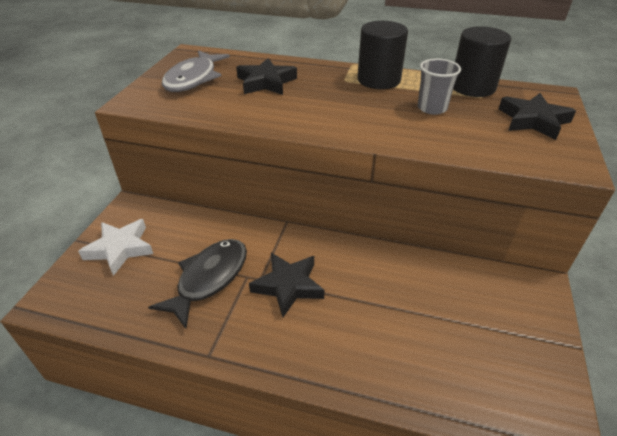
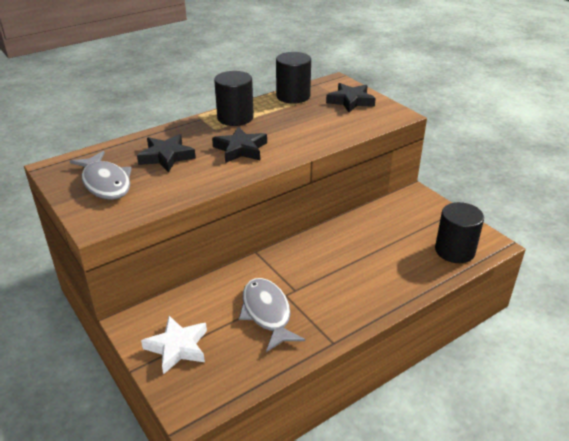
camera: 50 degrees left, 5 degrees down
black fish [148,239,247,329] -> grey fish [239,278,305,352]
black star [249,253,325,317] -> black star moved to [212,126,267,163]
grey cup [418,58,461,115] -> none
none -> black cylinder [435,202,484,263]

